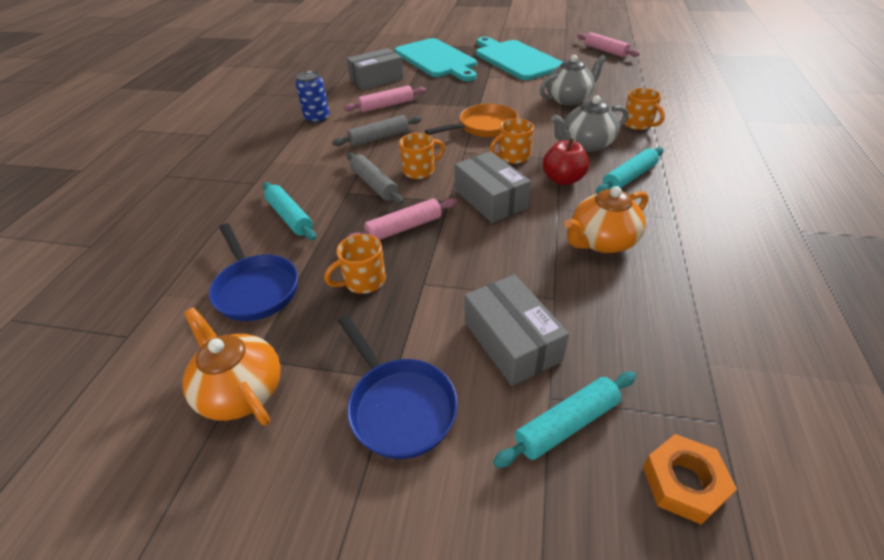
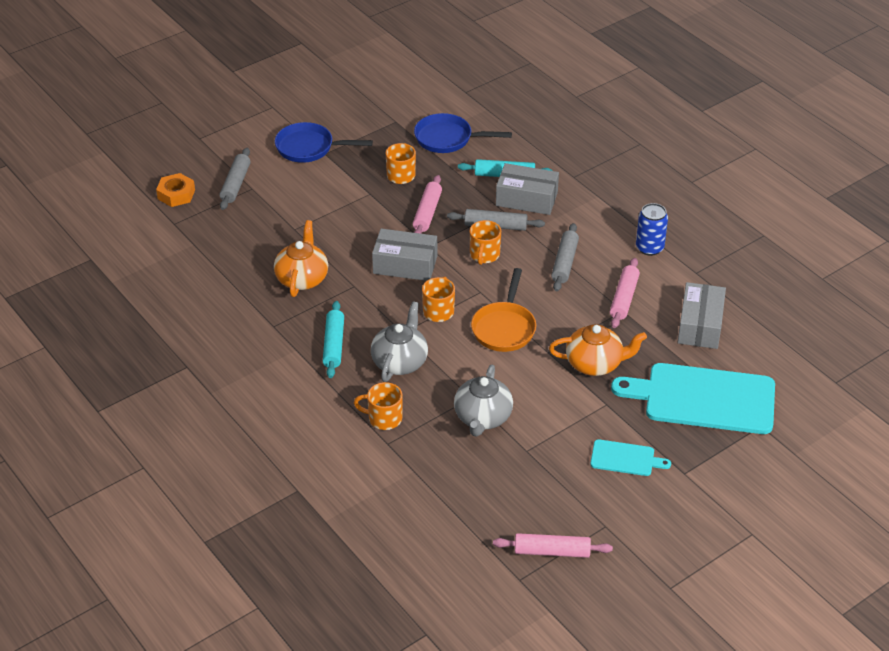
camera: 130 degrees right, 0 degrees up
orange teapot [182,308,281,426] -> orange teapot moved to [549,324,647,376]
grey box [465,274,569,386] -> grey box moved to [496,163,559,215]
turquoise cutting board [476,37,562,80] -> turquoise cutting board [590,439,671,476], size x0.47
turquoise rolling pin [493,372,636,468] -> grey rolling pin [220,148,251,210]
red apple [543,138,589,185] -> none

